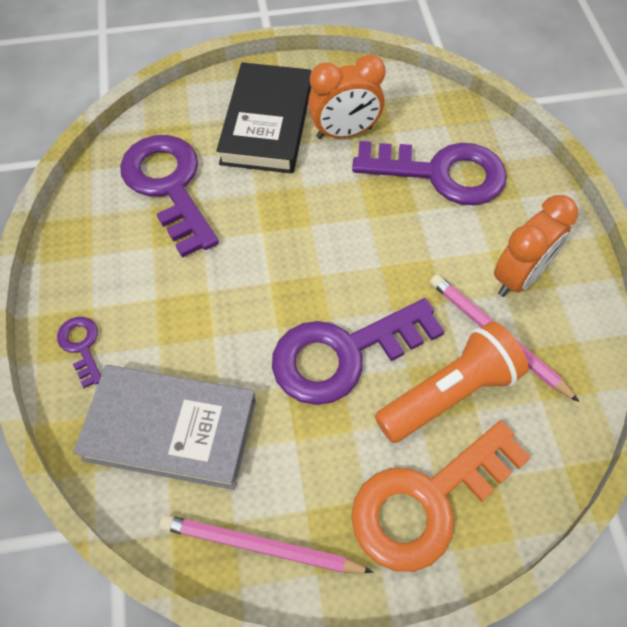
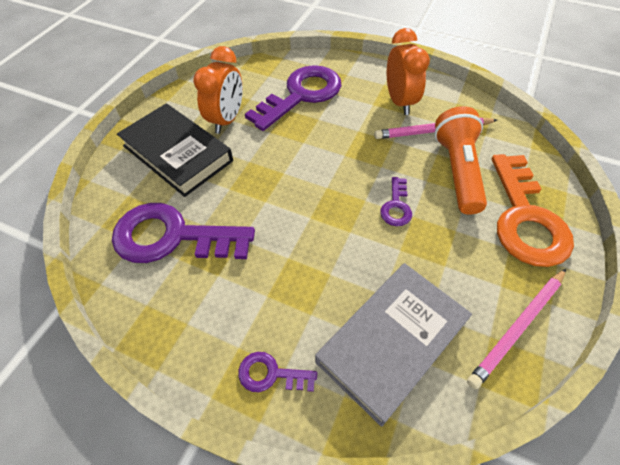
camera: 55 degrees left, 5 degrees down
purple key [272,298,445,405] -> purple key [380,177,412,226], size x0.46

